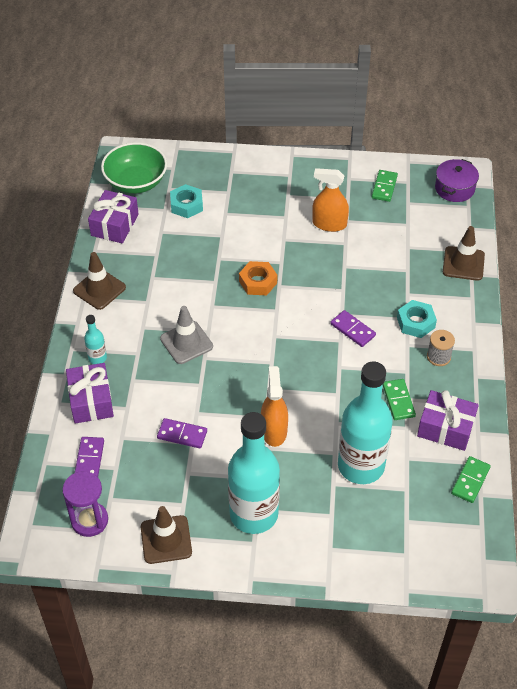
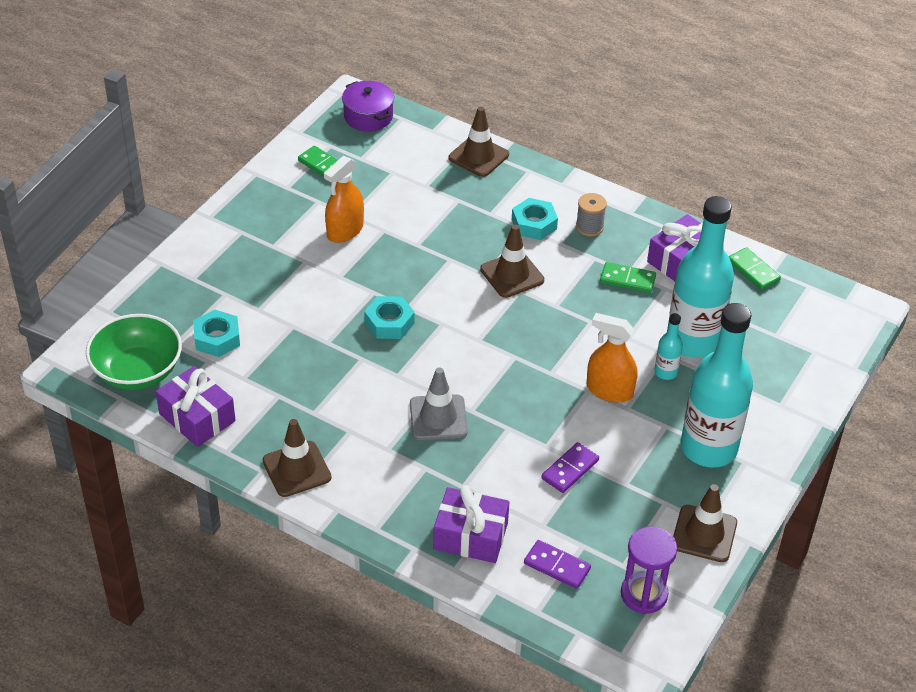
camera: 65 degrees left, 5 degrees down
turquoise bottle [84,315,107,364] -> turquoise bottle moved to [654,313,683,380]
orange nut [239,261,277,295] -> turquoise nut [364,296,415,339]
purple domino [330,310,376,347] -> brown traffic cone [480,225,544,298]

